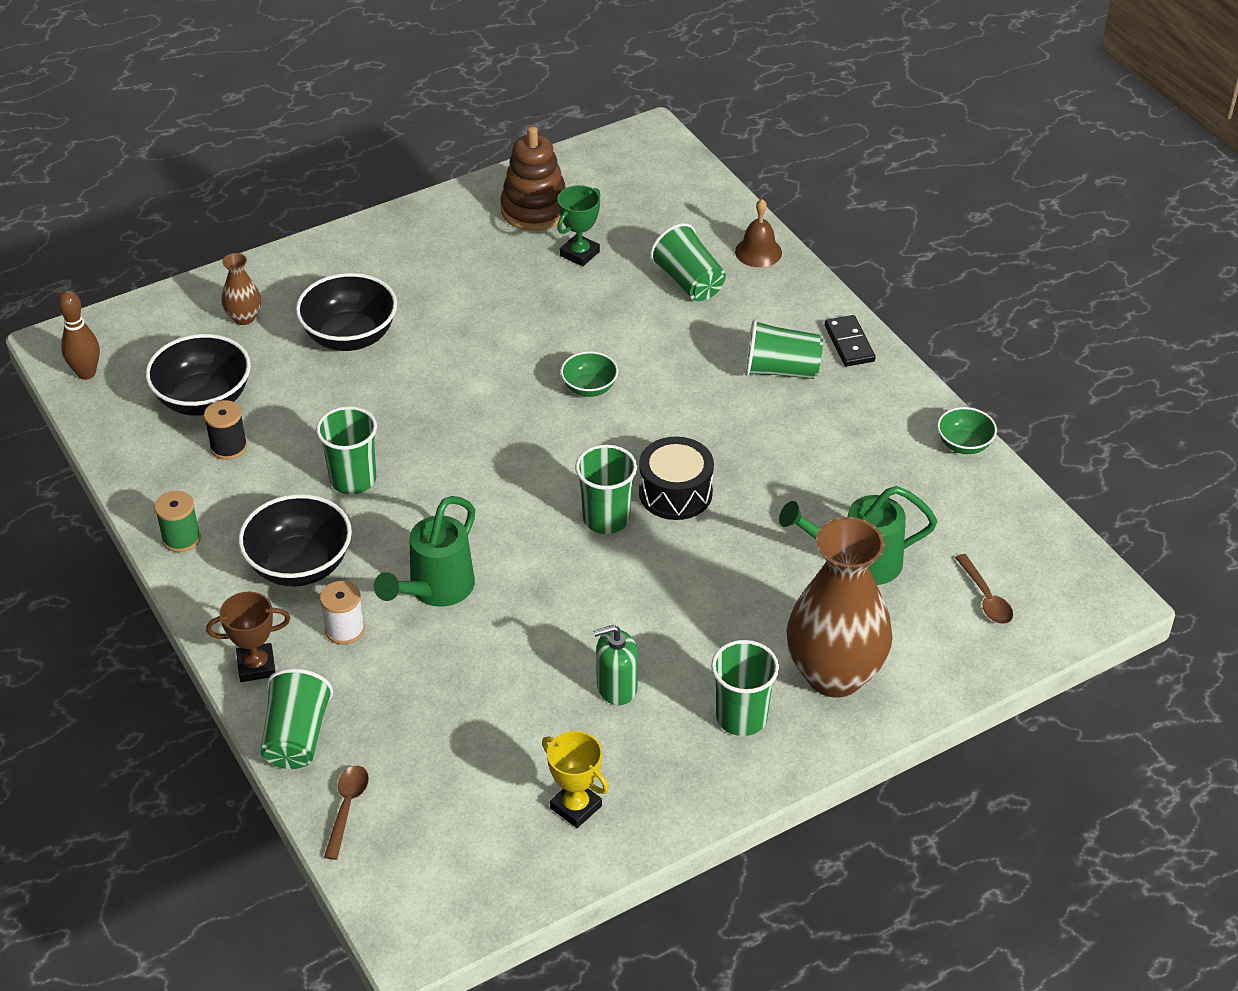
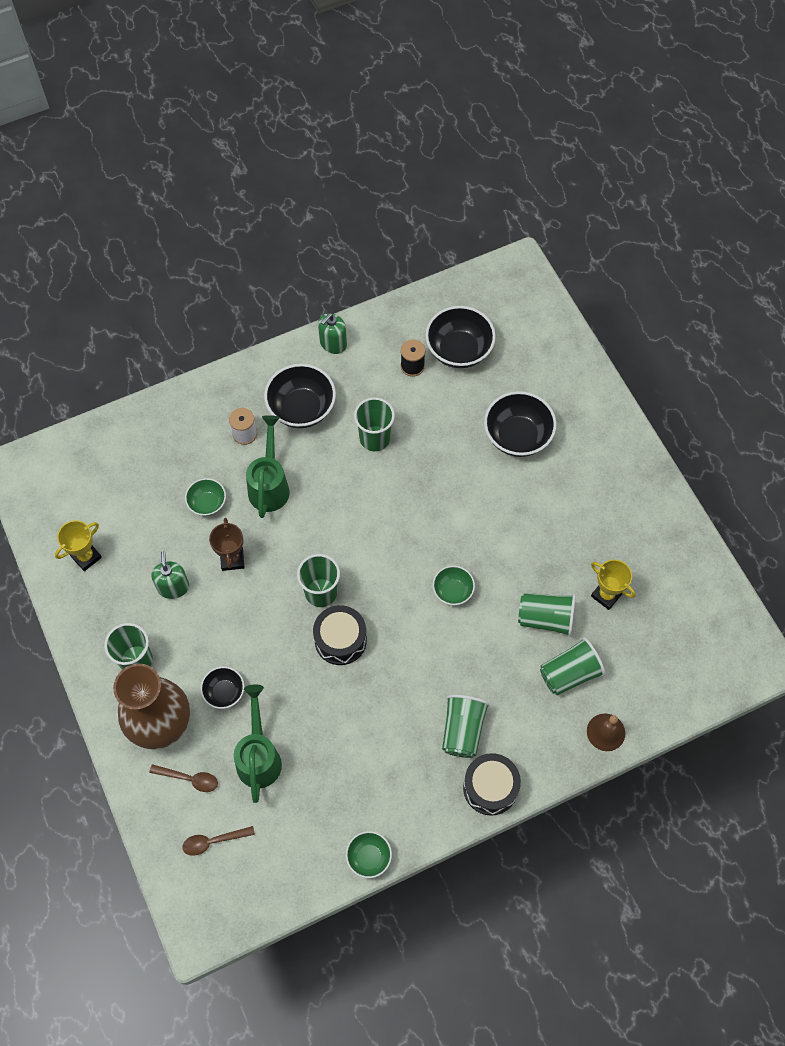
camera: 95 degrees right, 20 degrees up
brown bowling pin [58,290,100,380] -> none
green spool [154,491,201,552] -> green soap dispenser [318,313,347,354]
brown trophy [206,592,290,682] -> brown trophy moved to [209,518,245,571]
brown vase [221,253,261,325] -> none
green cup [260,668,333,769] -> green cup moved to [518,593,576,637]
brown spoon [324,766,369,860] -> brown spoon moved to [149,764,218,792]
green watering can [374,496,475,607] -> green watering can turned 60 degrees clockwise [246,415,290,518]
brown stacking toy [500,126,566,231] -> none
green trophy [557,185,600,267] -> yellow trophy [591,560,636,610]
black domino [825,315,875,367] -> black drum [463,753,521,816]
none -> green bowl [185,478,226,516]
none -> black bowl [200,667,244,709]

